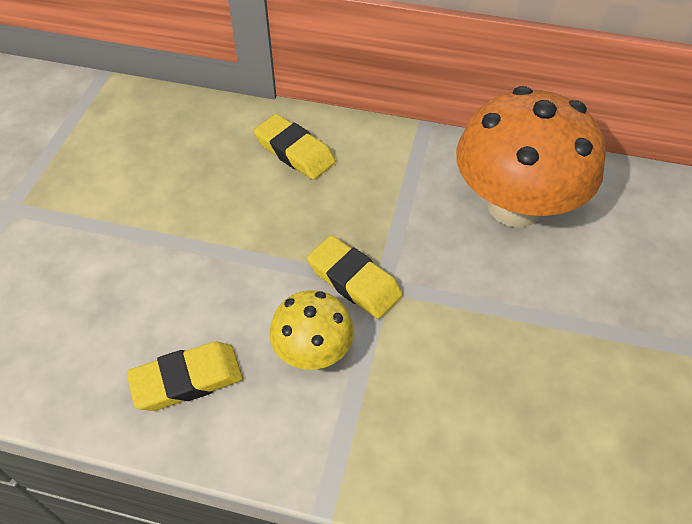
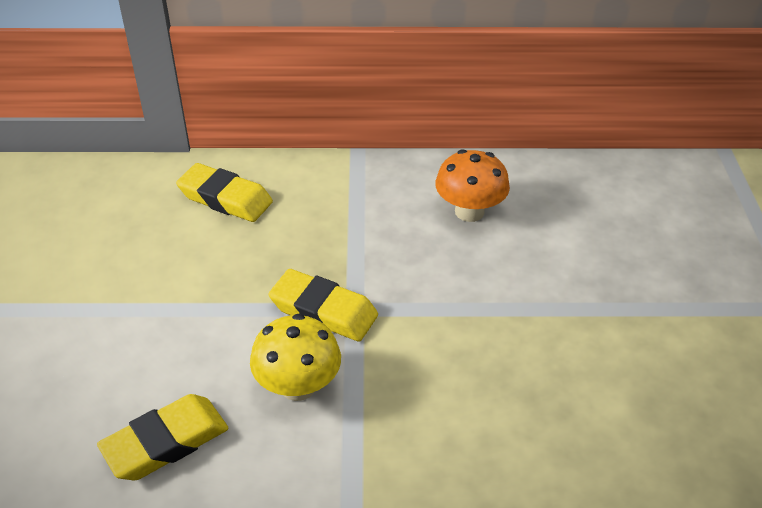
camera: 15 degrees left, 10 degrees down
orange mushroom [456,86,606,228] -> orange mushroom [435,149,510,222], size x0.51

